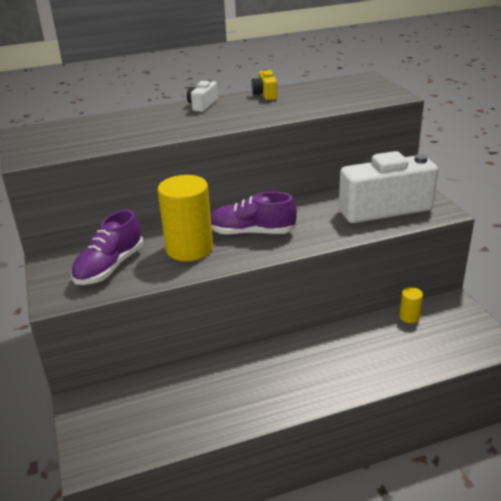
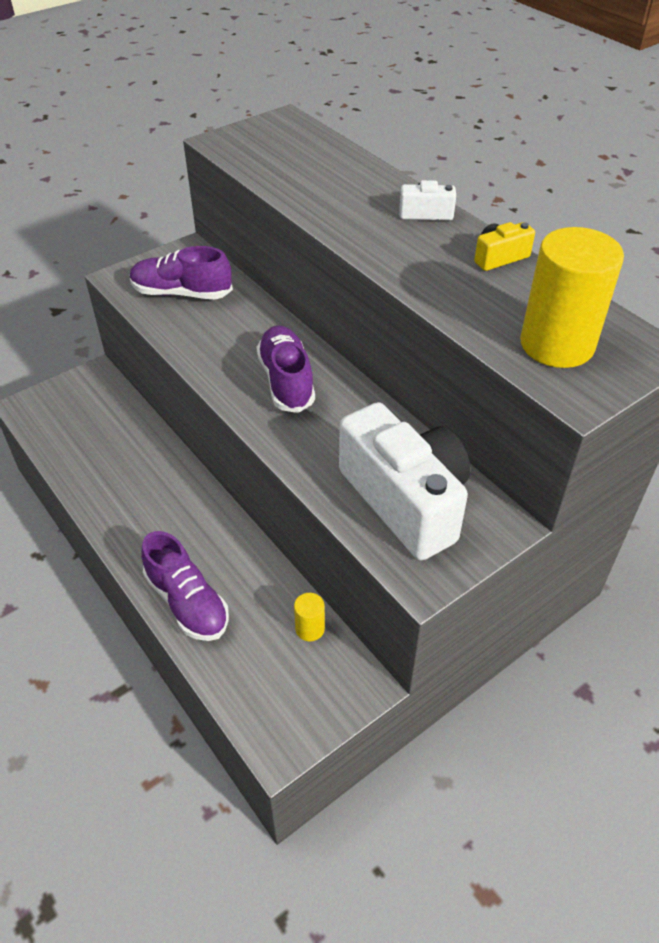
camera: 70 degrees right, 15 degrees up
yellow cylinder [158,175,213,261] -> yellow cylinder moved to [520,227,624,368]
none -> purple shoe [141,531,229,641]

